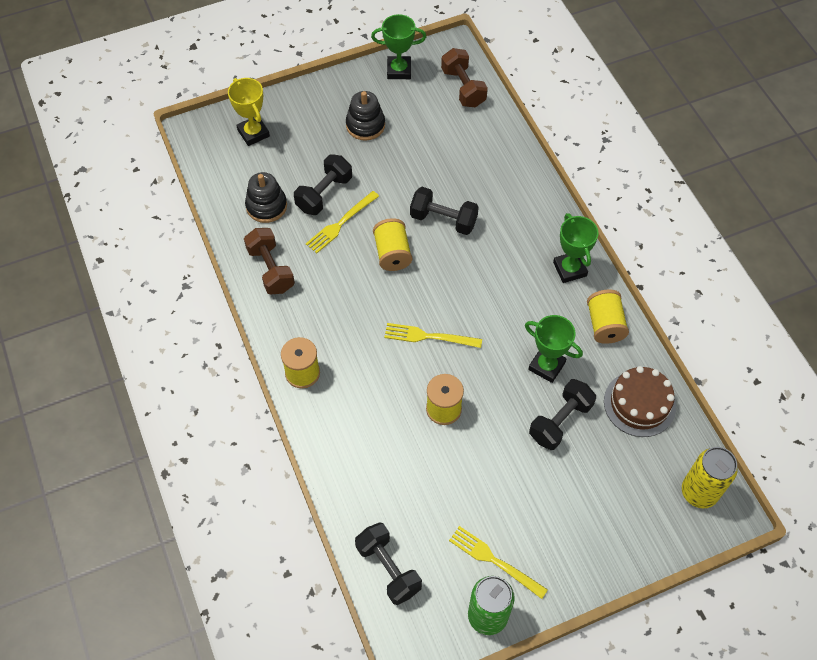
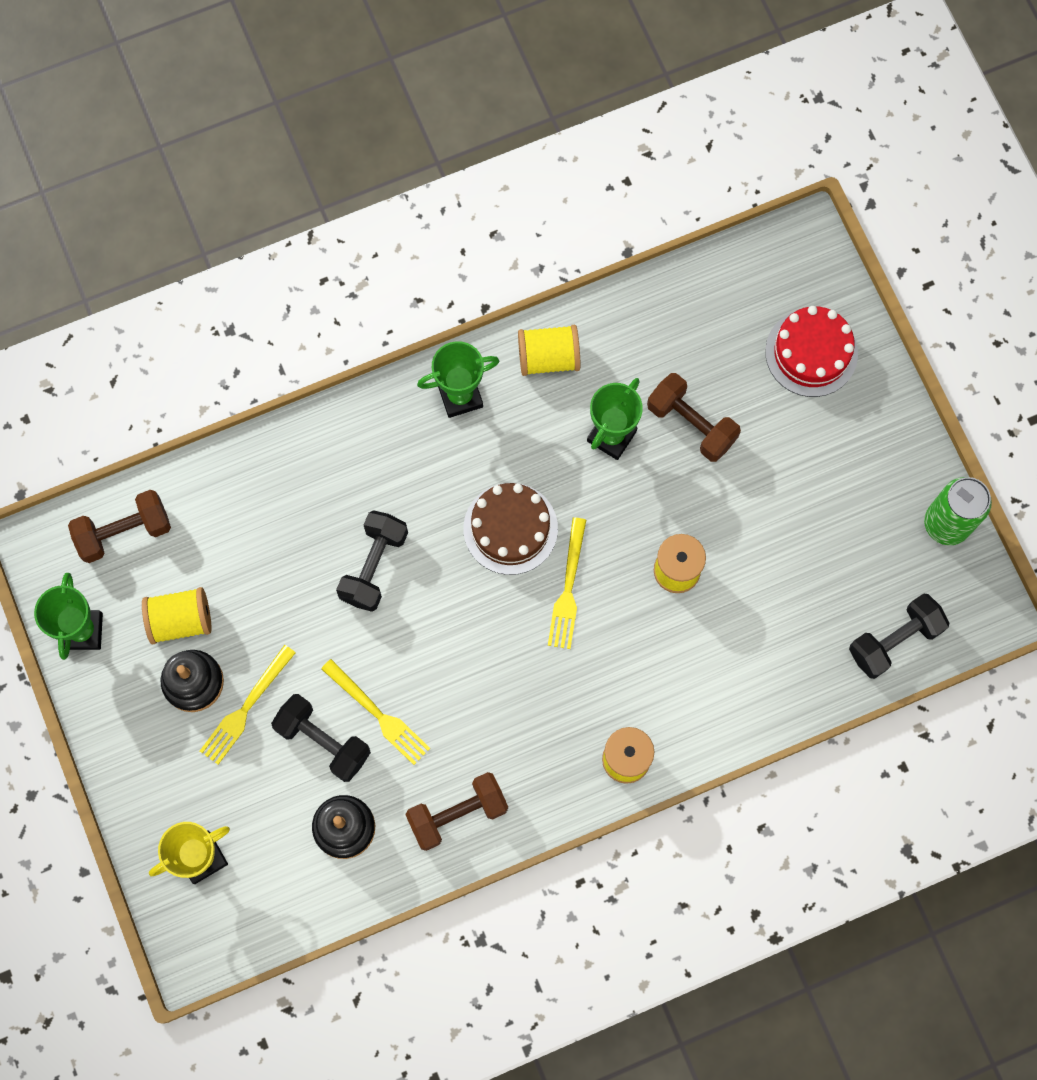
camera: 90 degrees left, 15 degrees up
yellow spool [373,218,412,271] -> yellow spool moved to [142,587,212,645]
yellow fork [449,526,548,599] -> yellow fork moved to [200,645,296,765]
black dumbbell [529,379,596,450] -> brown dumbbell [647,373,741,462]
brown cake [604,366,676,437] -> brown cake moved to [463,483,558,575]
yellow can [682,447,738,509] -> none
none -> red cake [765,306,858,397]

